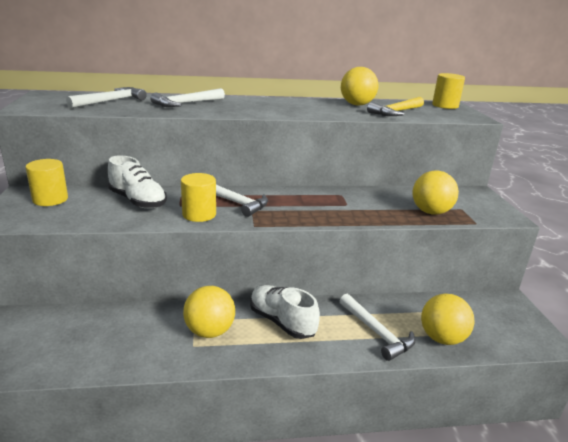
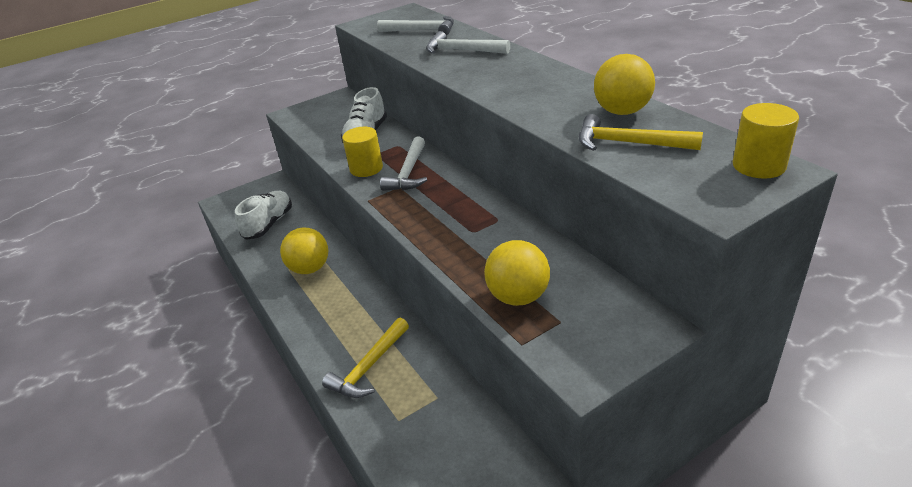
camera: 70 degrees right, 10 degrees up
yellow cylinder [25,159,68,206] -> none
white shoe [250,285,320,339] -> white shoe moved to [235,191,292,240]
white hammer [340,294,416,361] -> yellow hammer [322,318,409,398]
yellow ball [421,293,474,345] -> none

